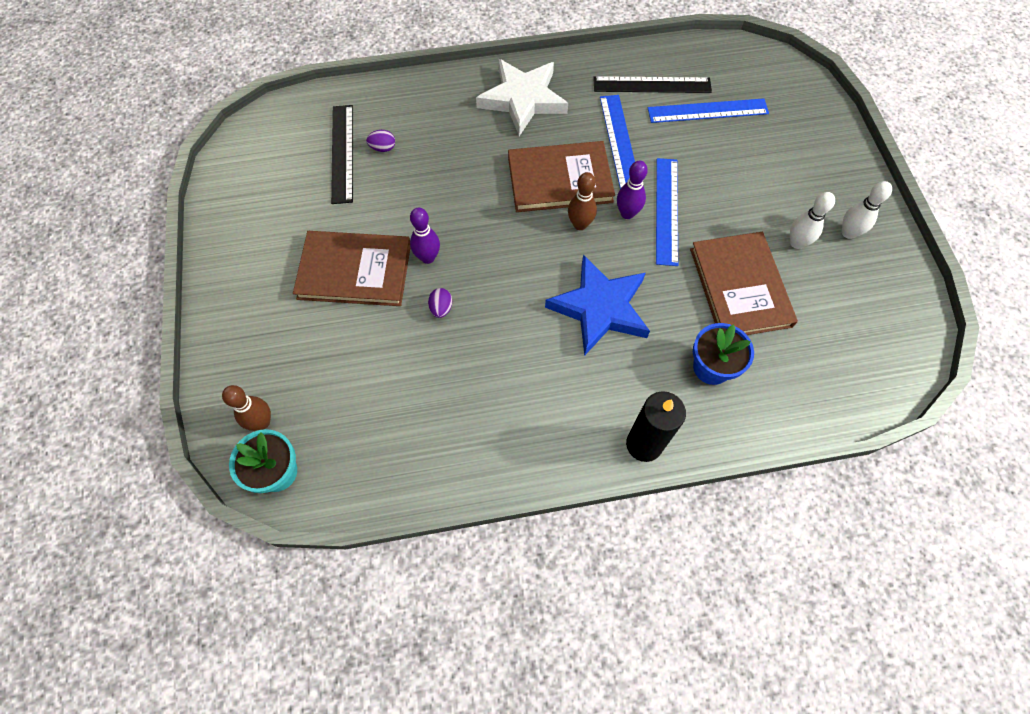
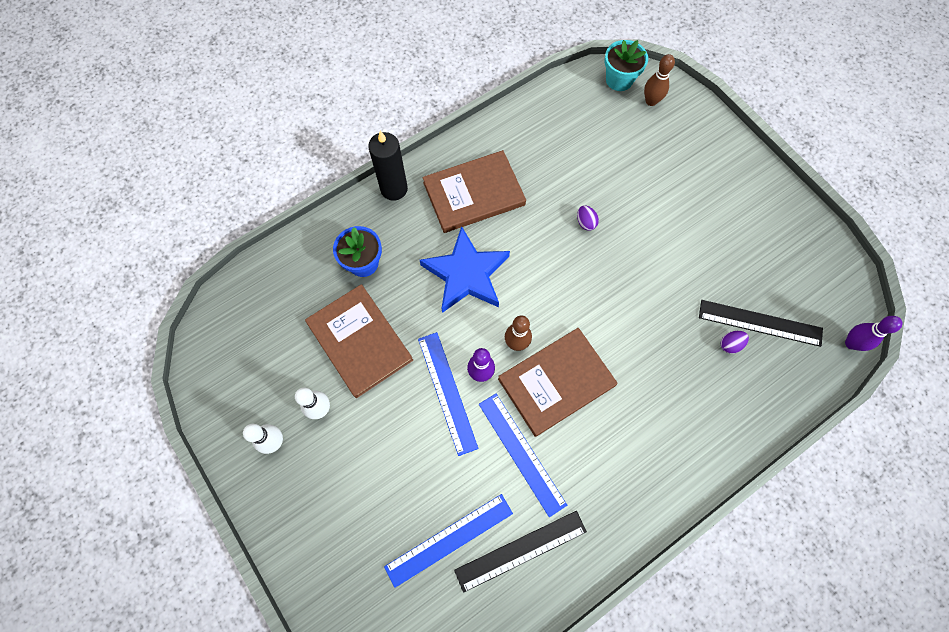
camera: 155 degrees right, 5 degrees up
brown book [293,231,410,306] -> brown book moved to [422,150,526,233]
black ruler [331,105,353,204] -> black ruler turned 45 degrees counterclockwise [699,300,823,347]
purple bowling pin [410,208,440,264] -> purple bowling pin moved to [845,316,902,351]
white star [476,59,568,136] -> none

